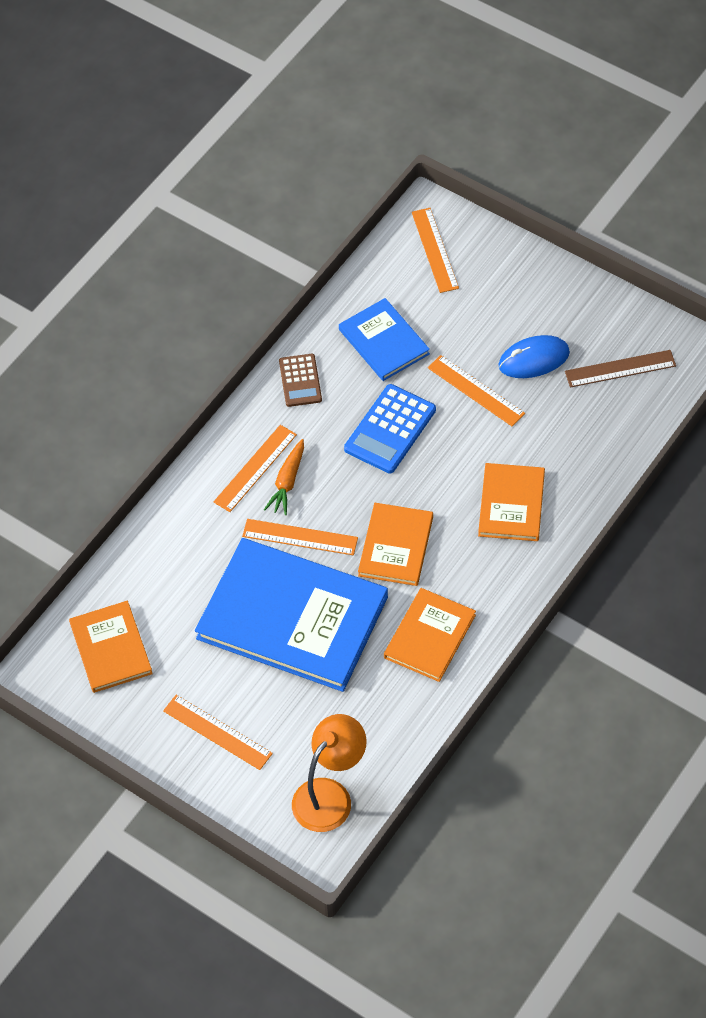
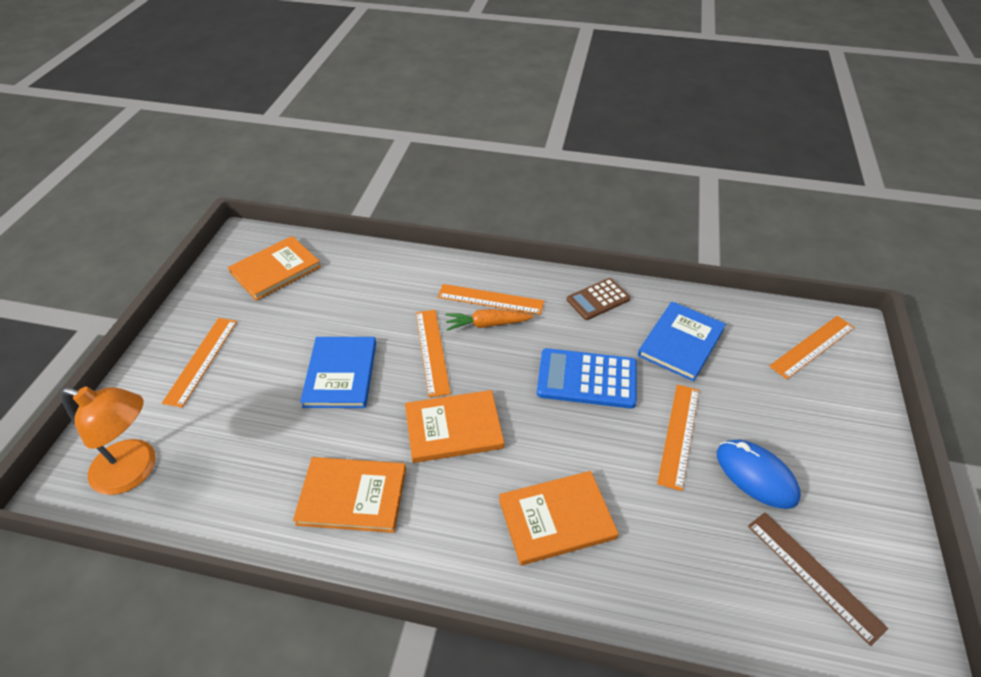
camera: 65 degrees right, 10 degrees down
blue book [195,538,388,692] -> blue book [300,337,376,408], size x0.53

